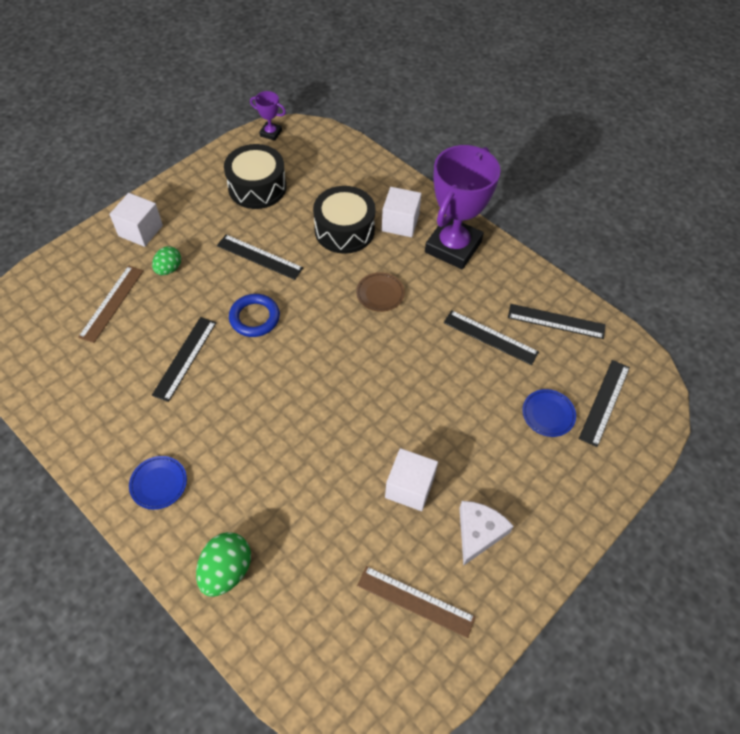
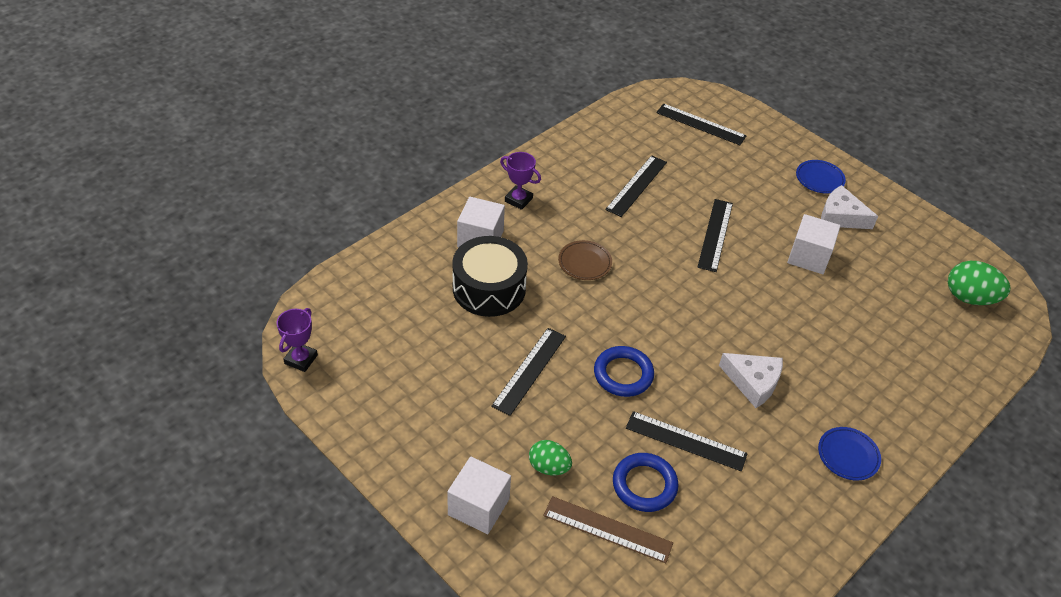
camera: 90 degrees left, 10 degrees down
green egg [196,532,251,596] -> green egg moved to [948,261,1011,305]
black drum [224,144,286,209] -> none
brown ruler [357,566,476,638] -> none
purple trophy [425,145,501,270] -> purple trophy [500,152,541,210], size x0.44
black ruler [508,304,606,339] -> black ruler moved to [697,199,733,272]
blue plate [522,389,576,437] -> blue plate moved to [796,160,846,194]
none -> blue ring [613,453,679,512]
none -> white cheese [719,353,783,408]

